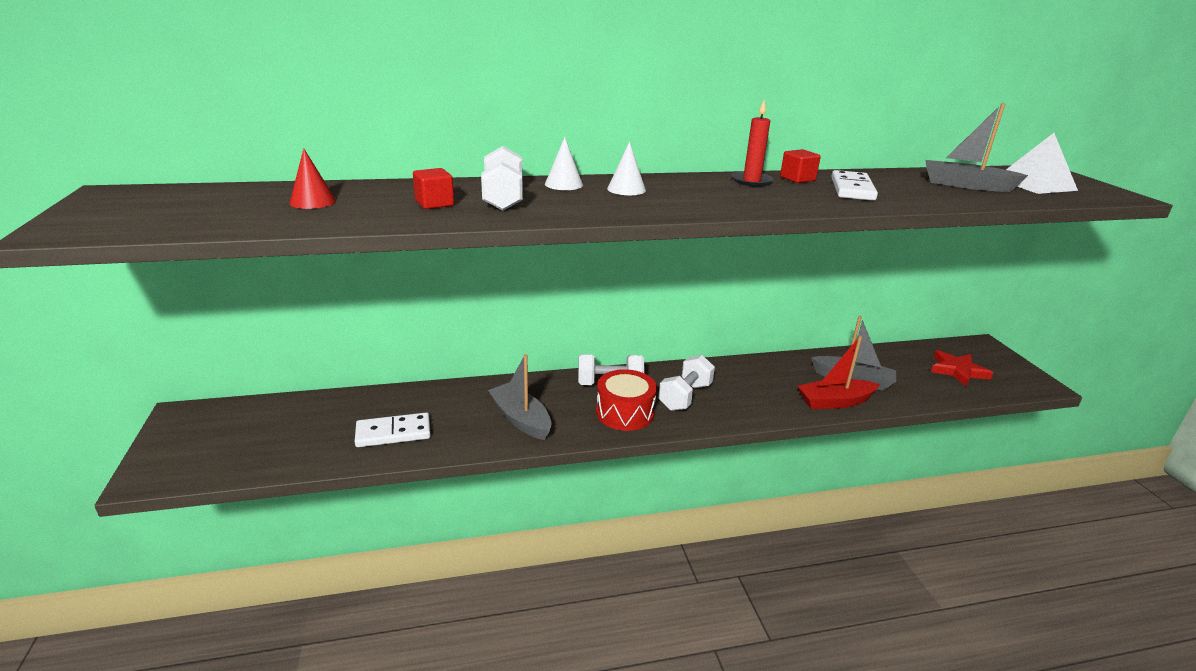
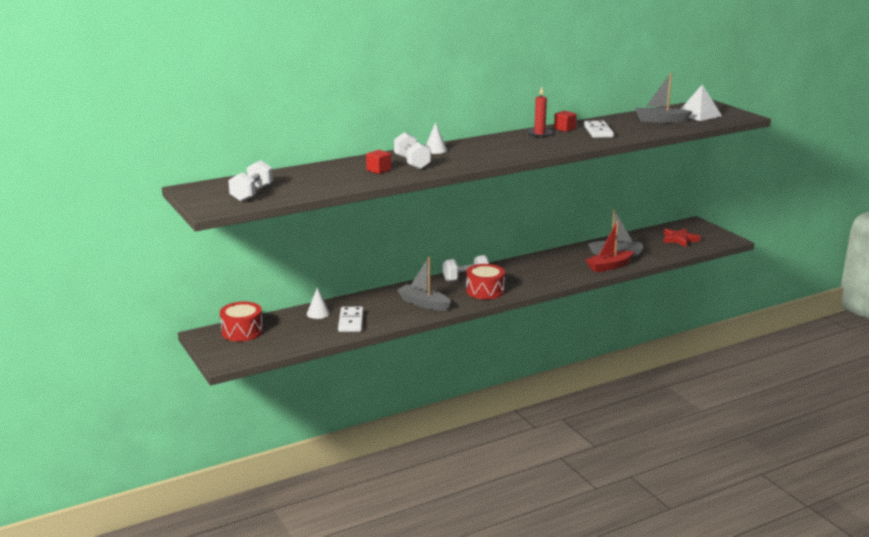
camera: 15 degrees left, 5 degrees down
red cone [289,148,336,209] -> none
white domino [355,412,431,447] -> white domino turned 60 degrees counterclockwise [338,307,364,332]
white cone [607,141,646,195] -> white cone moved to [307,288,330,319]
white dumbbell [658,355,715,411] -> white dumbbell moved to [228,160,273,202]
none -> red drum [220,302,263,341]

